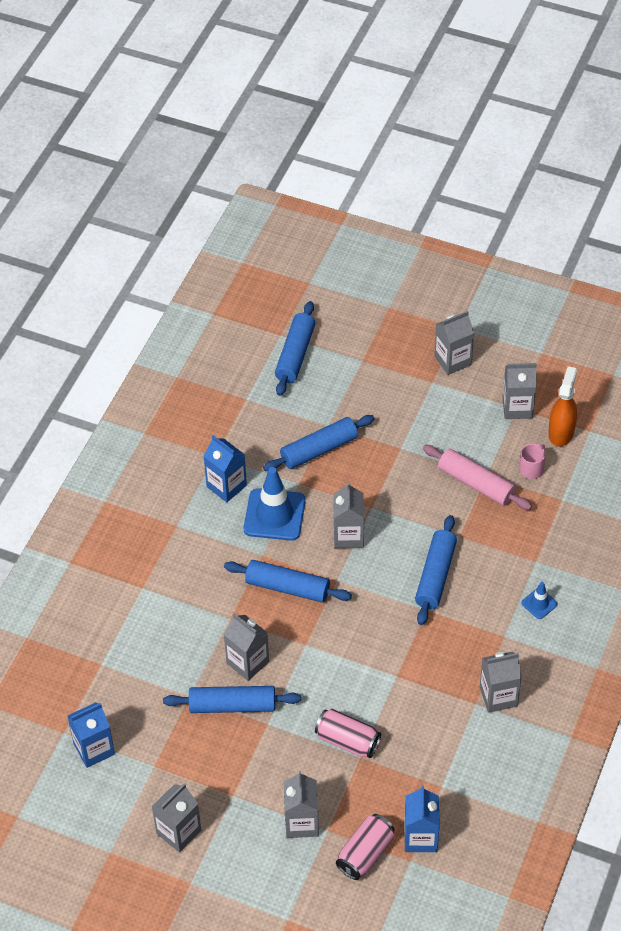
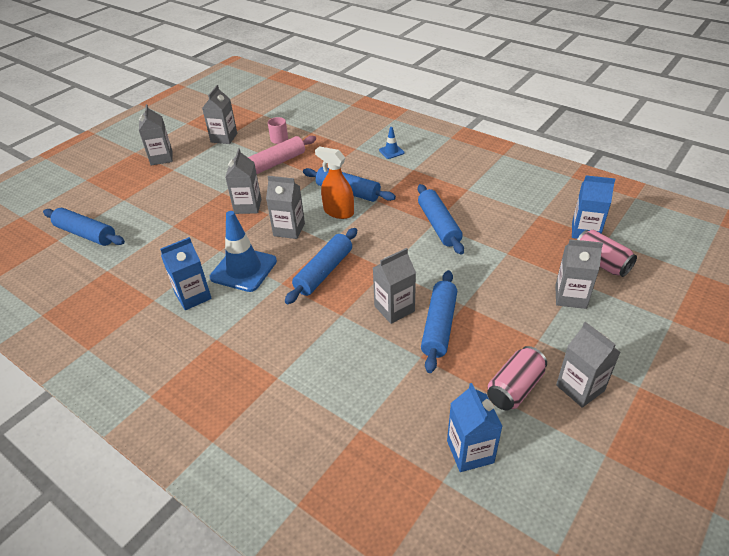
camera: 75 degrees left, 10 degrees down
blue rolling pin [263,415,375,471] -> blue rolling pin moved to [418,184,464,255]
pink can [315,709,381,758] -> pink can moved to [487,346,547,410]
grey carton [480,651,522,713] -> grey carton moved to [225,148,261,214]
orange spray bottle [548,366,577,447] -> orange spray bottle moved to [315,146,354,219]

